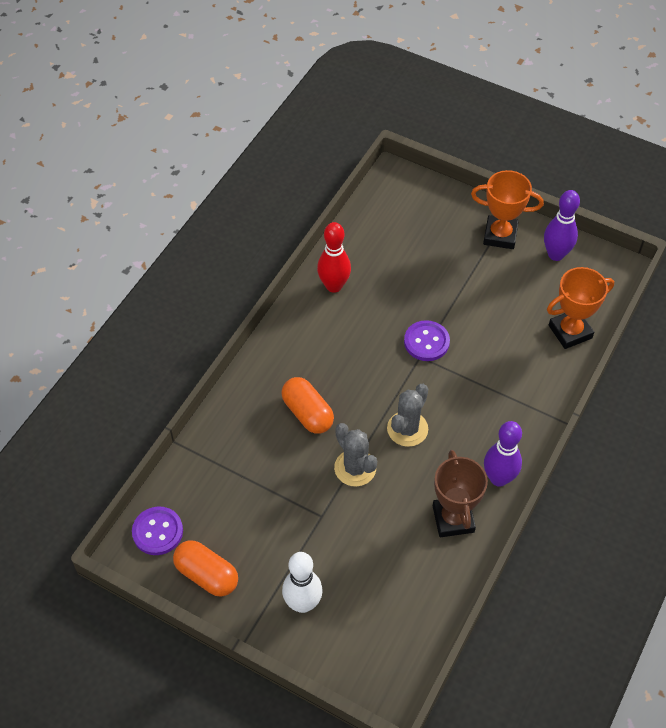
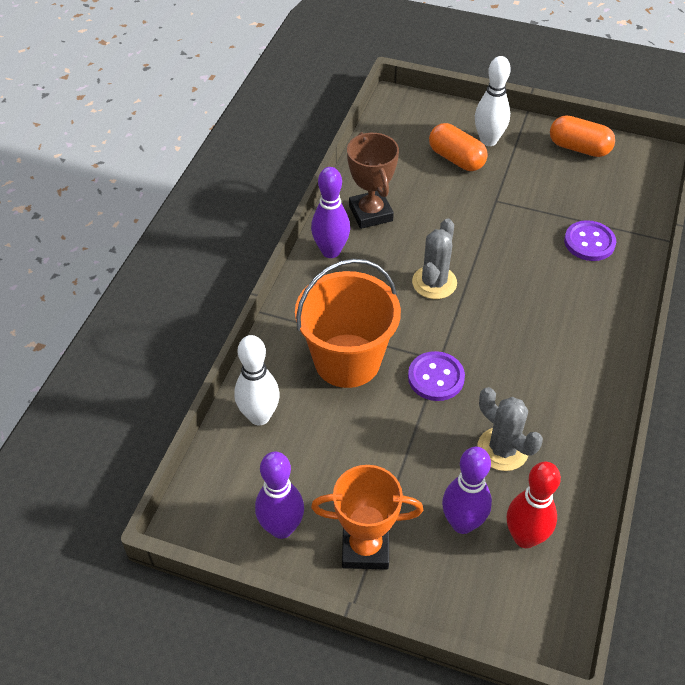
camera: 170 degrees right, 5 degrees down
purple button [132,507,183,555] -> purple button moved to [564,220,616,261]
orange capsule [281,377,334,434] -> orange capsule moved to [429,123,488,171]
red bowling pin [317,222,351,293] -> red bowling pin moved to [507,462,561,548]
grey cactus [334,423,377,486] -> grey cactus moved to [477,387,543,471]
orange trophy [547,267,614,349] -> white bowling pin [234,335,280,425]
none -> orange bucket [295,259,401,388]
none -> purple bowling pin [442,447,492,534]

